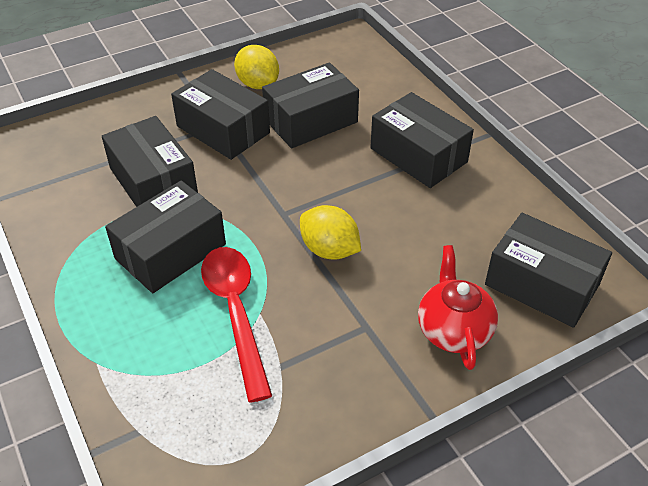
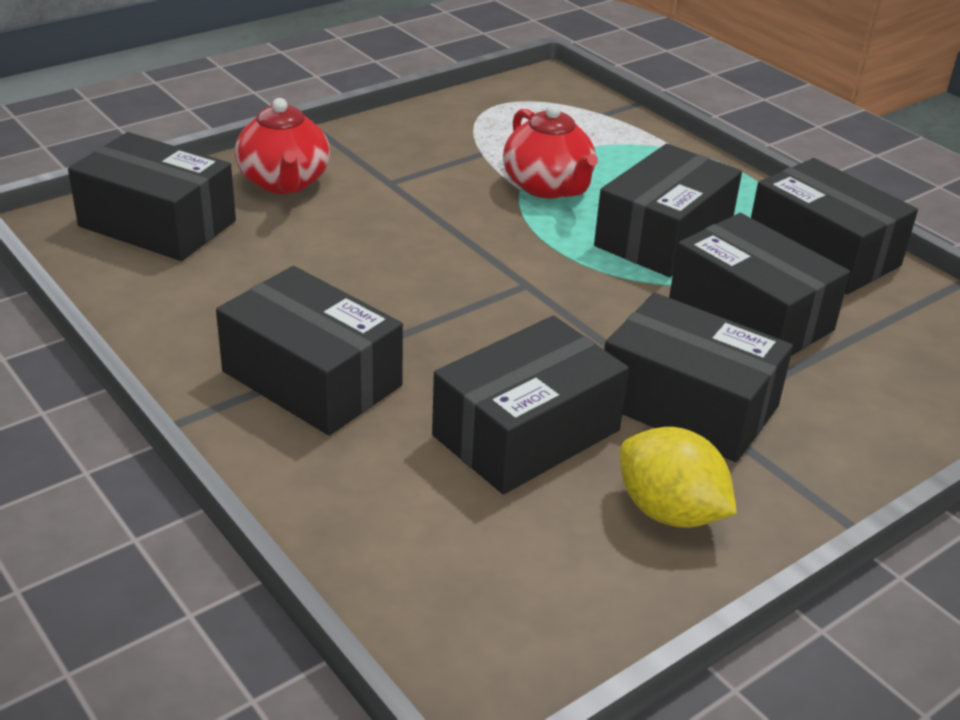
camera: 170 degrees right, 10 degrees down
red spoon [201,247,272,403] -> red teapot [503,104,598,199]
yellow lemon [300,205,361,259] -> none
none -> black box [751,158,918,294]

